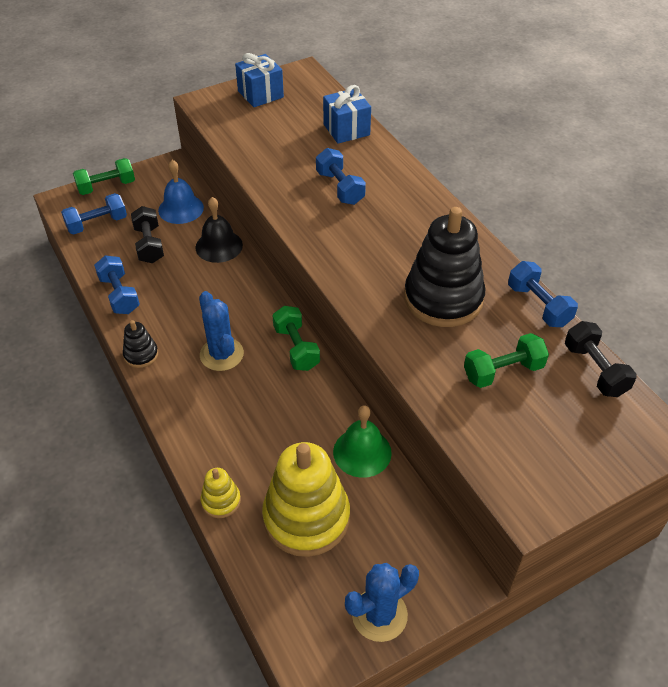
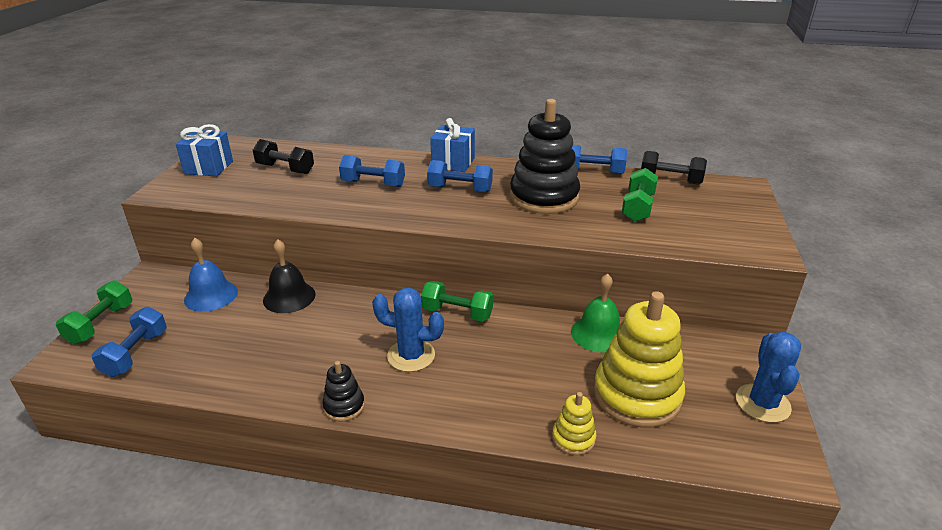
camera: 50 degrees left, 15 degrees down
blue dumbbell [94,256,140,314] -> blue dumbbell moved to [427,160,493,193]
black dumbbell [131,206,164,263] -> black dumbbell moved to [253,139,314,174]
blue gift [323,85,371,144] -> blue gift moved to [430,118,475,172]

